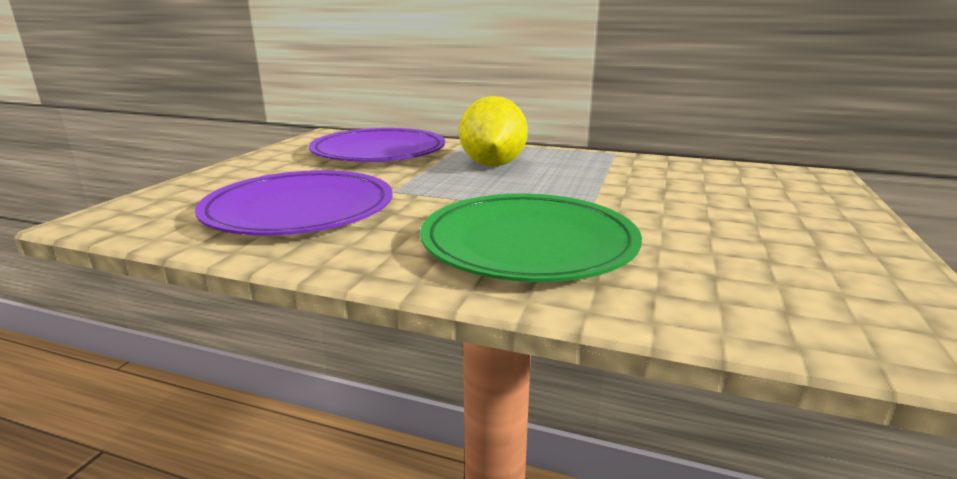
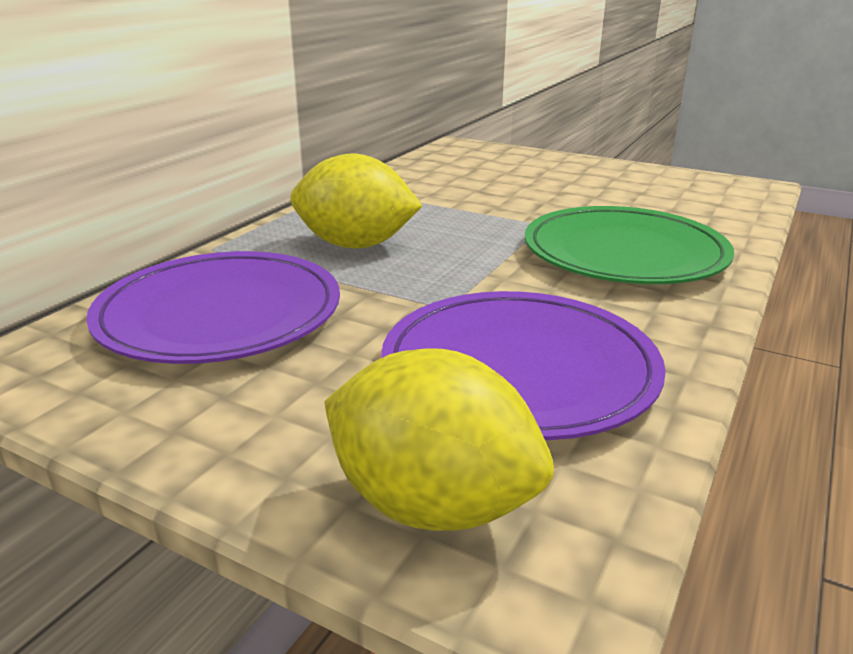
camera: 80 degrees left, 5 degrees up
none -> yellow lemon [324,348,554,531]

